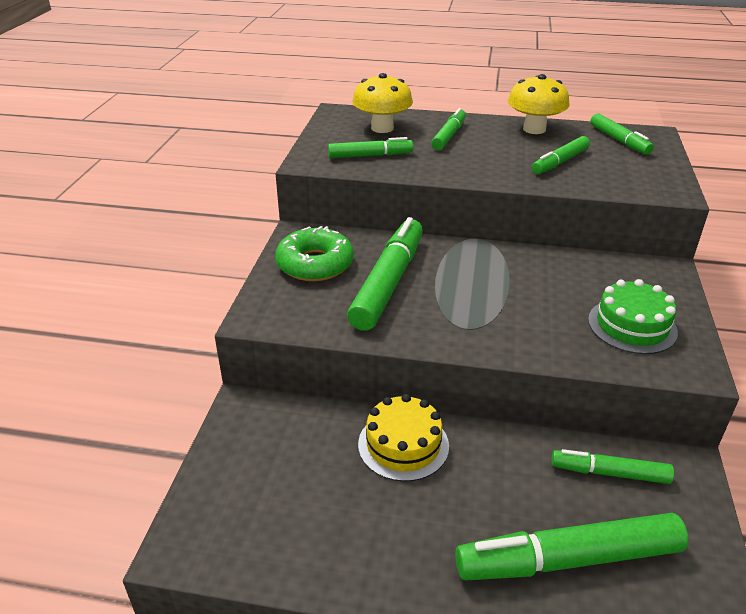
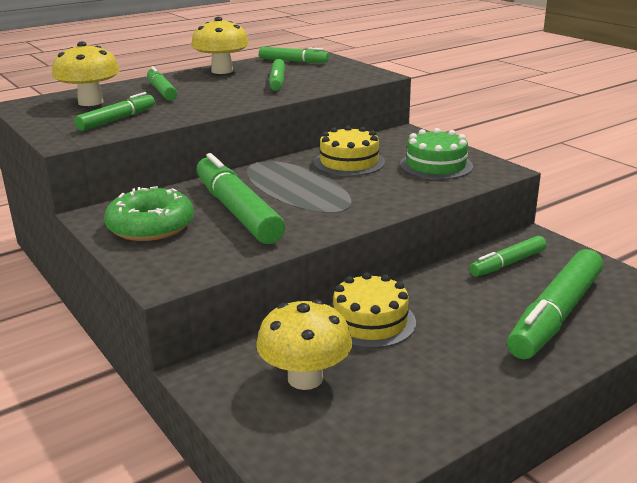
camera: 45 degrees left, 10 degrees down
none -> yellow mushroom [256,299,352,390]
none -> yellow cake [314,125,385,176]

